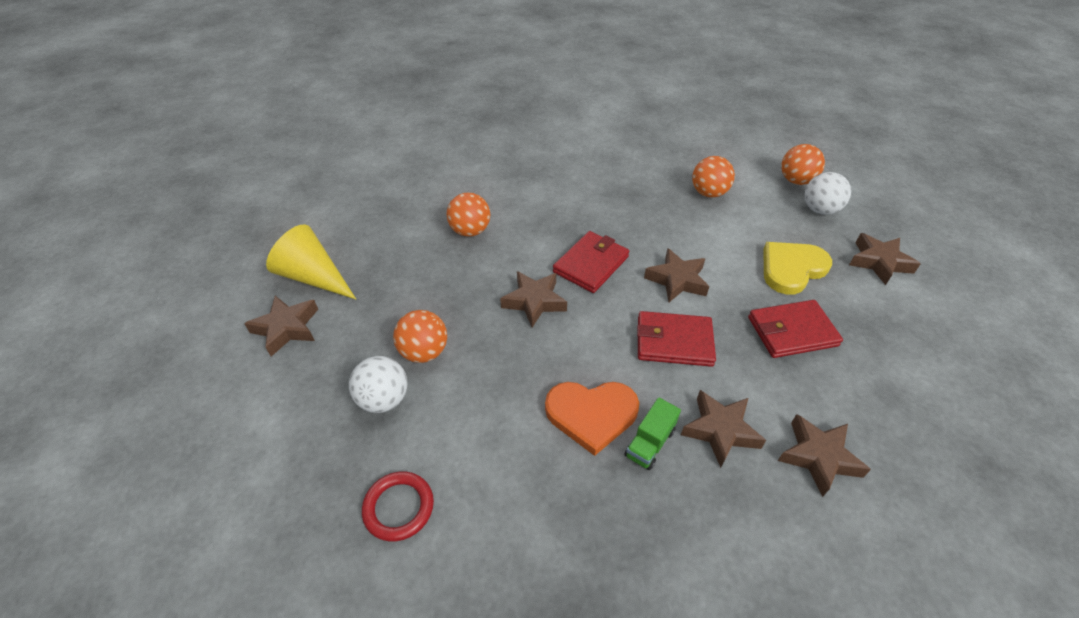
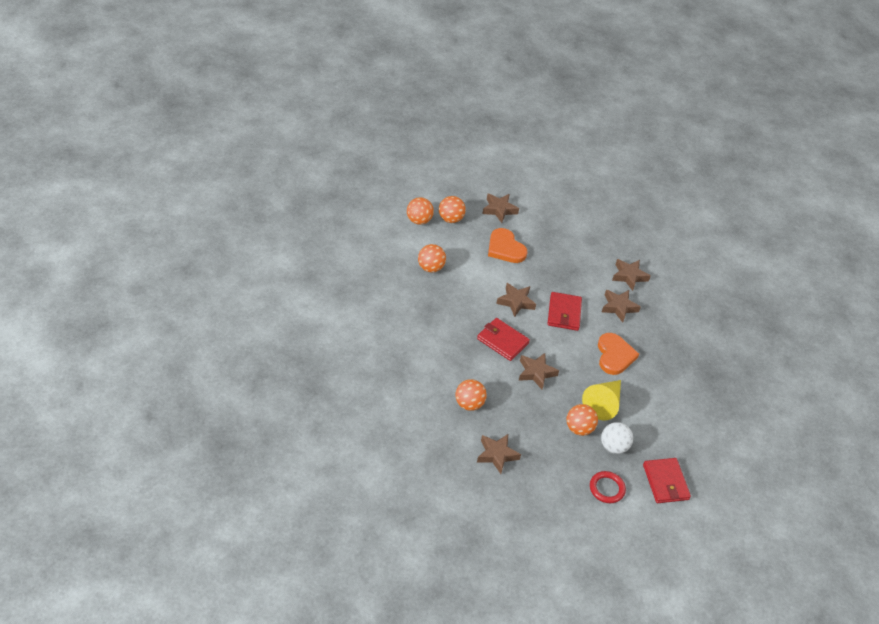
camera: 95 degrees left, 0 degrees up
brown star [244,296,318,356] -> brown star moved to [477,434,521,474]
yellow cone [266,224,356,299] -> yellow cone moved to [582,380,621,421]
red ring [362,471,434,541] -> red ring moved to [590,471,626,503]
green truck [625,397,681,470] -> none
red wallet [748,300,843,358] -> red wallet moved to [643,458,691,503]
yellow heart [763,242,832,295] -> orange heart [488,228,527,263]
white ball [804,172,851,215] -> orange ball [439,196,466,223]

